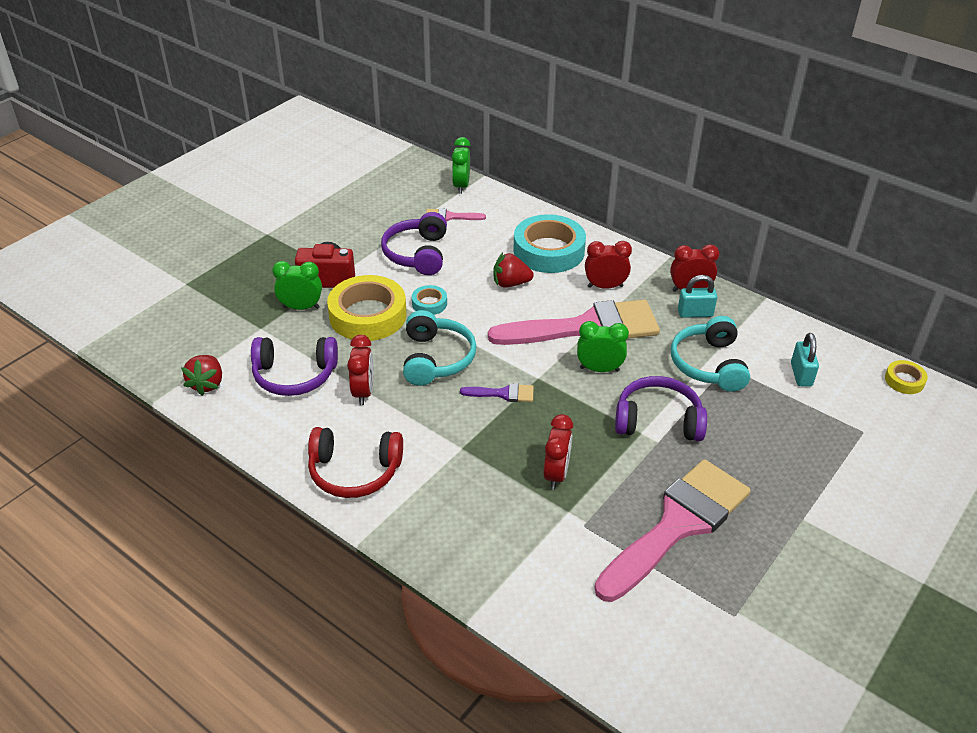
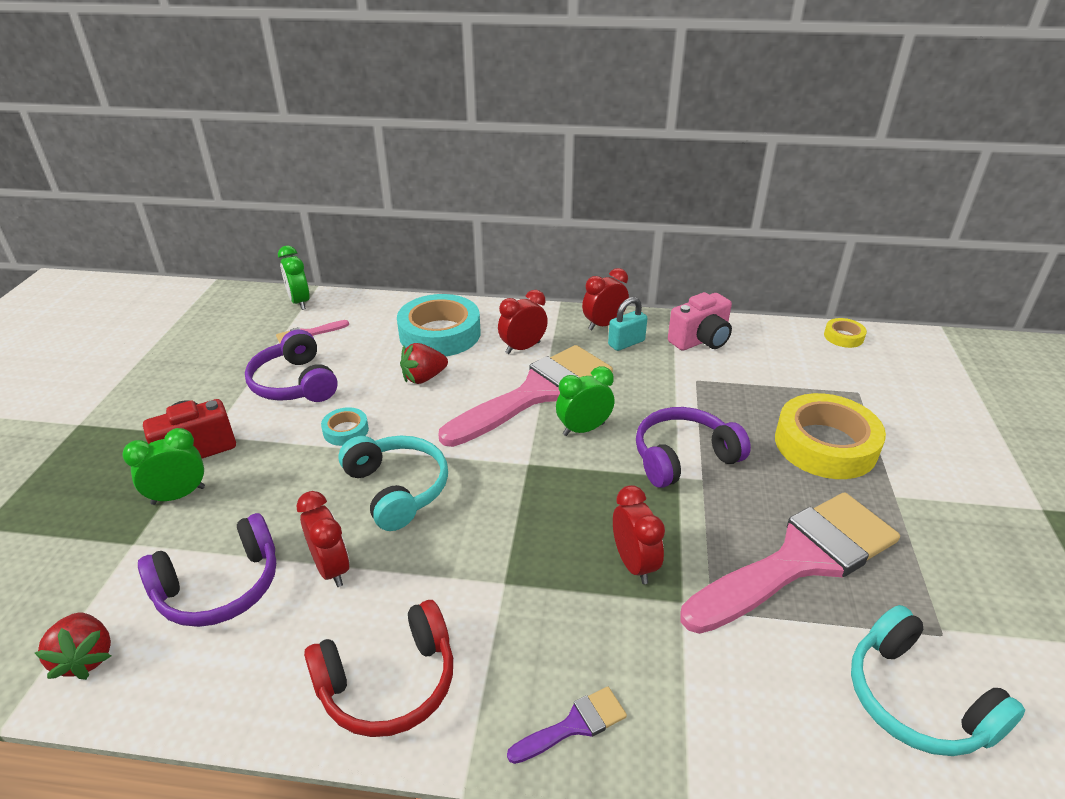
camera: 30 degrees left, 5 degrees down
yellow tape [327,275,406,341] -> yellow tape moved to [775,393,886,479]
purple brush [460,383,534,402] -> purple brush moved to [507,687,627,764]
pink brush [594,459,751,602] -> pink brush turned 45 degrees clockwise [680,492,900,634]
turquoise headphones [671,316,750,392] -> turquoise headphones moved to [851,605,1025,756]
turquoise padlock [791,333,819,387] -> none
none -> pink camera [668,292,732,351]

